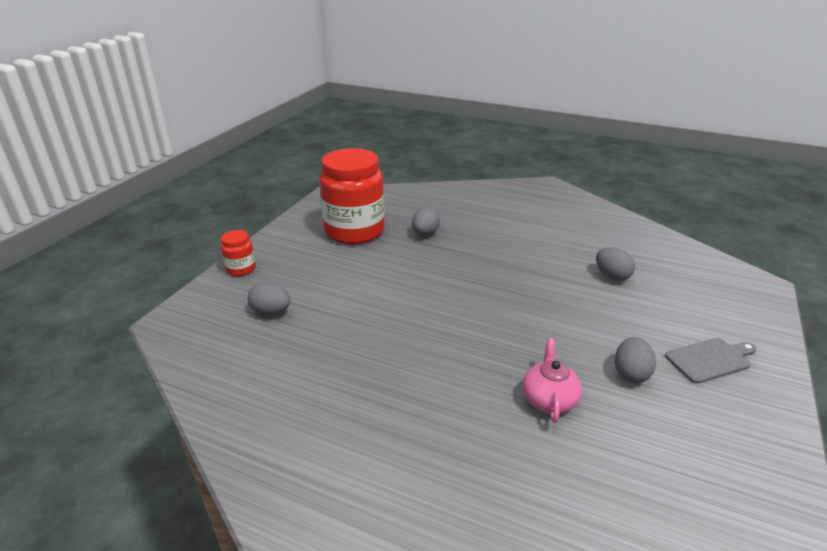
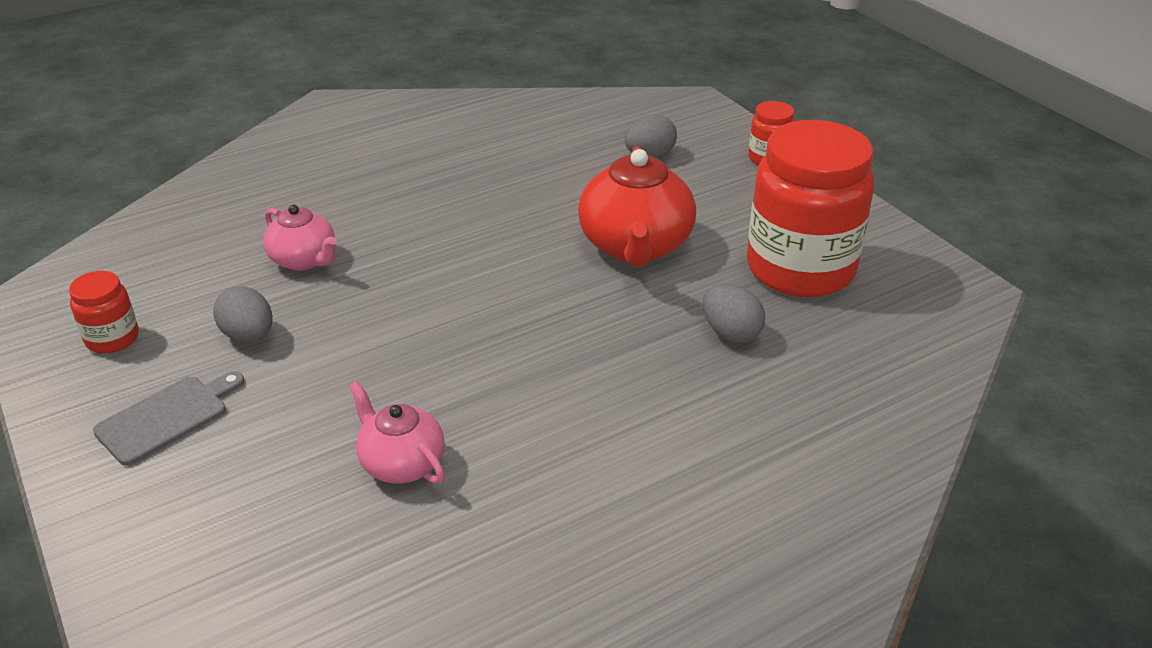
camera: 125 degrees right, 5 degrees up
grey egg [596,247,635,281] -> pink teapot [349,381,445,484]
grey cutting board [665,338,757,384] -> grey cutting board turned 150 degrees counterclockwise [93,371,244,466]
none -> red jar [69,271,139,353]
none -> red teapot [578,146,696,267]

